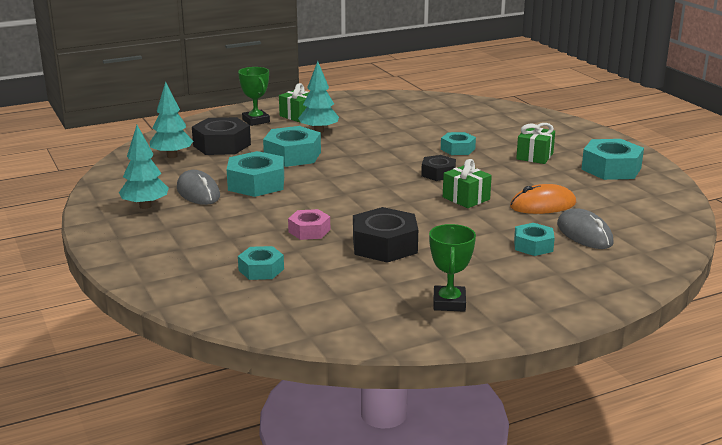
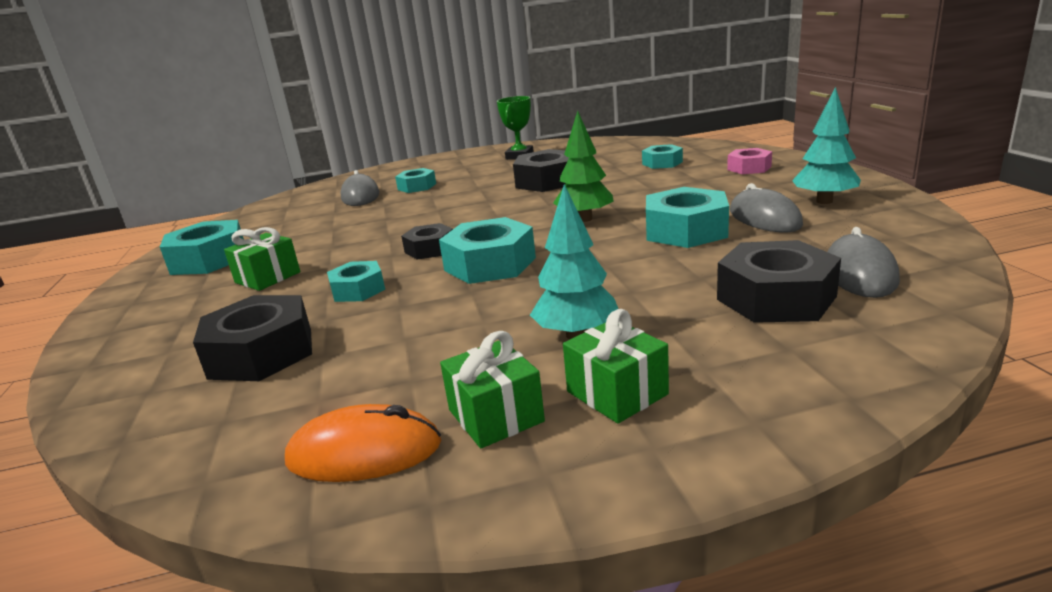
camera: 165 degrees left, 0 degrees up
turquoise tree [150,82,193,158] -> grey mouse [827,227,900,298]
green trophy [238,67,270,126] -> none
turquoise nut [263,126,321,167] -> turquoise nut moved to [439,217,536,284]
pink nut [288,209,330,240] -> pink nut moved to [727,148,772,174]
green gift [443,159,492,208] -> green gift moved to [440,331,545,448]
orange mouse [510,184,576,214] -> orange mouse moved to [285,404,442,482]
none -> black nut [193,295,312,381]
none -> green tree [553,111,614,222]

